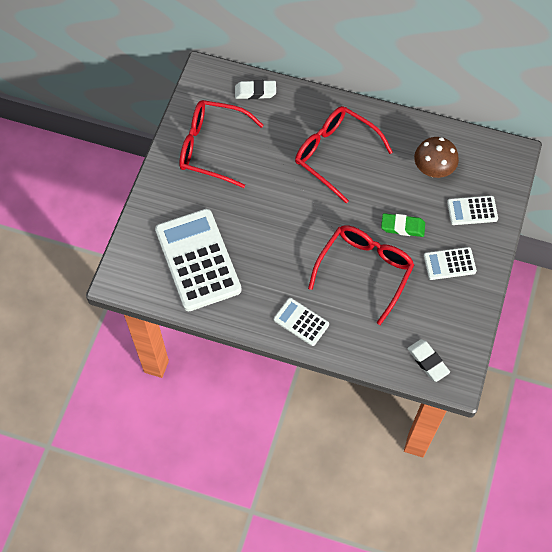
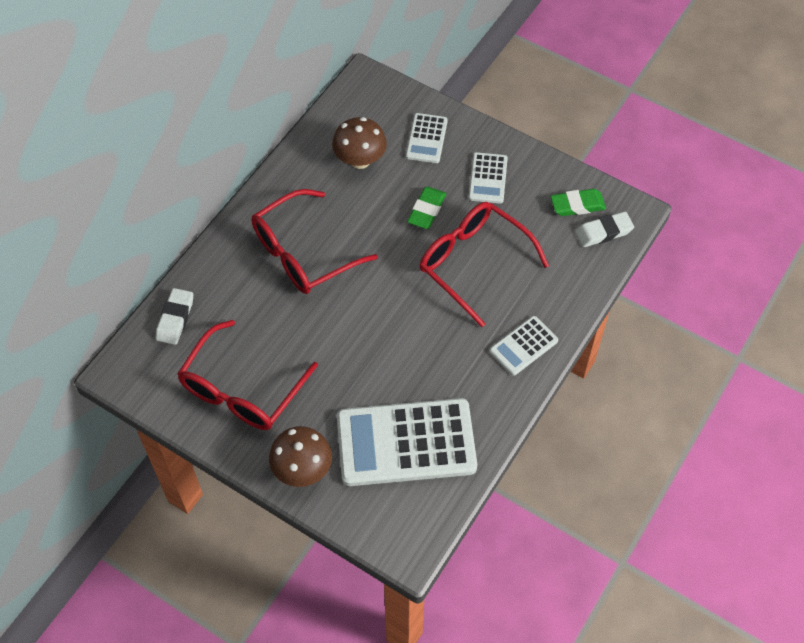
camera: 75 degrees left, 5 degrees down
none -> brown mushroom [269,426,332,487]
none -> green eraser [551,189,606,216]

